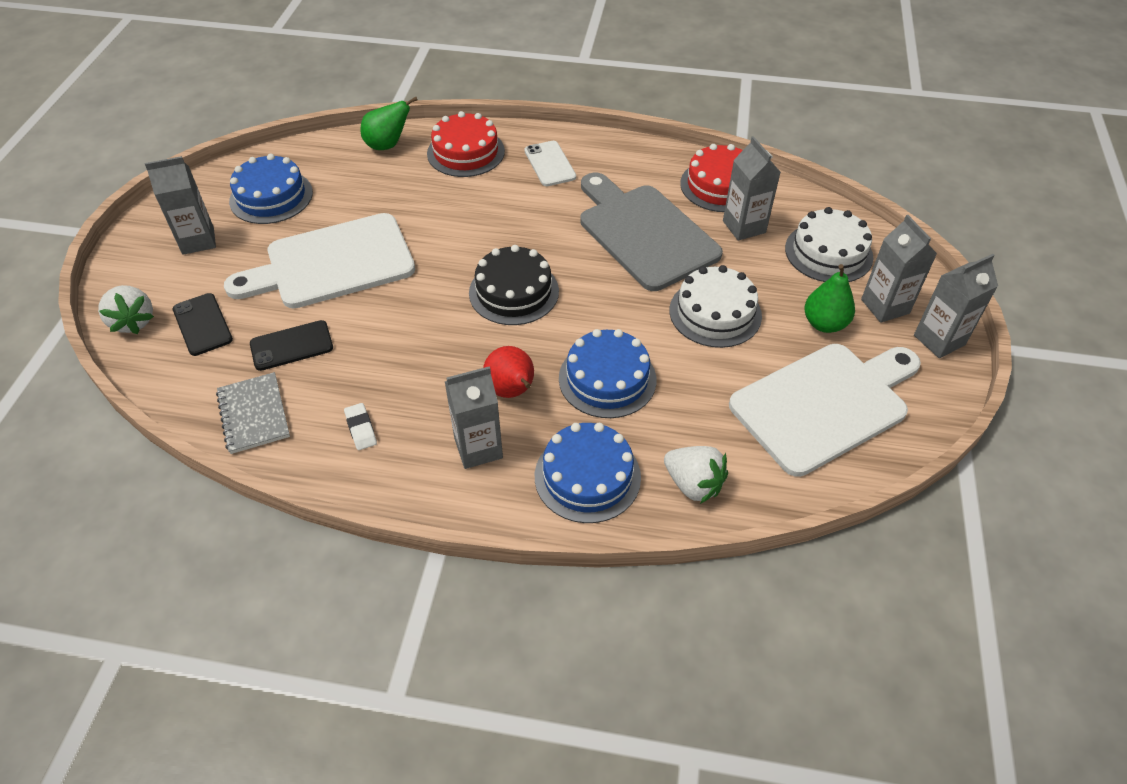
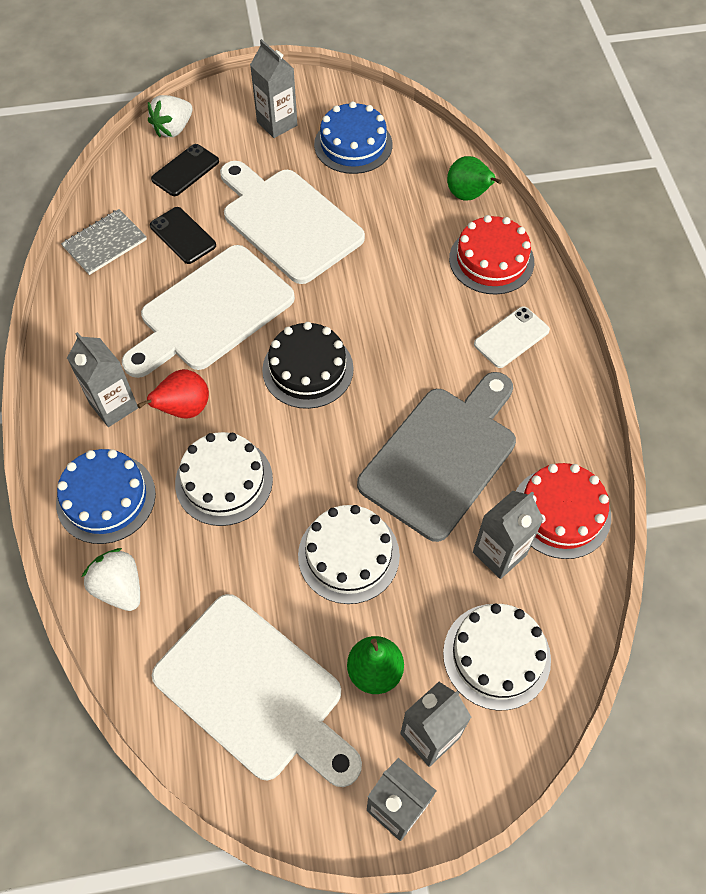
camera: 70 degrees right, 10 degrees up
white eraser [344,403,377,450] -> none
blue cake [559,329,656,418] -> white cake [175,432,273,526]
white strawberry [664,446,728,504] -> white strawberry turned 120 degrees clockwise [82,548,140,611]
none -> white cutting board [122,245,295,378]

